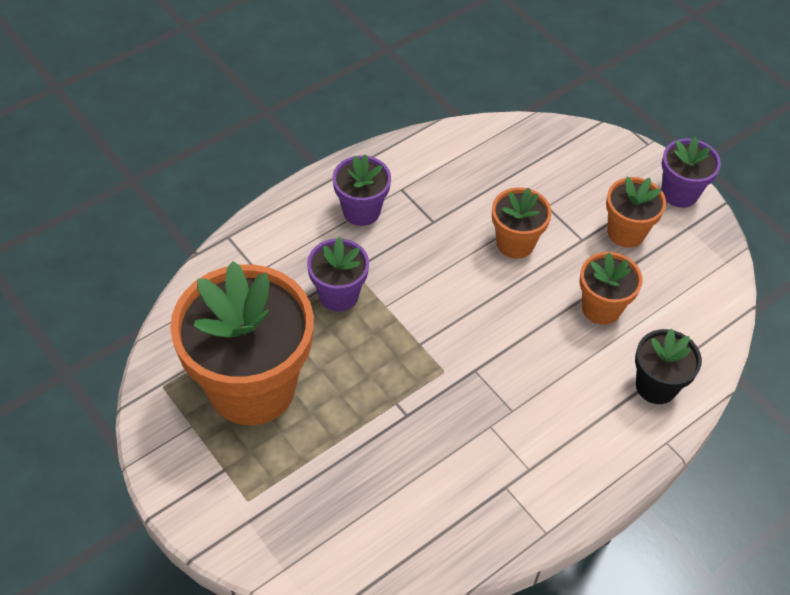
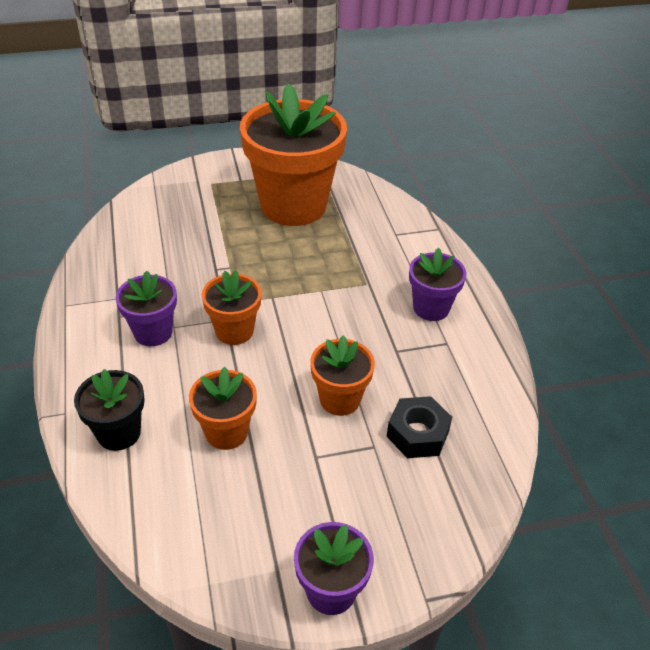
camera: 115 degrees right, 10 degrees down
purple flower pot [307,237,369,312] -> purple flower pot moved to [116,271,177,346]
orange flower pot [606,177,666,248] -> orange flower pot moved to [202,270,261,345]
none -> black nut [387,396,452,458]

